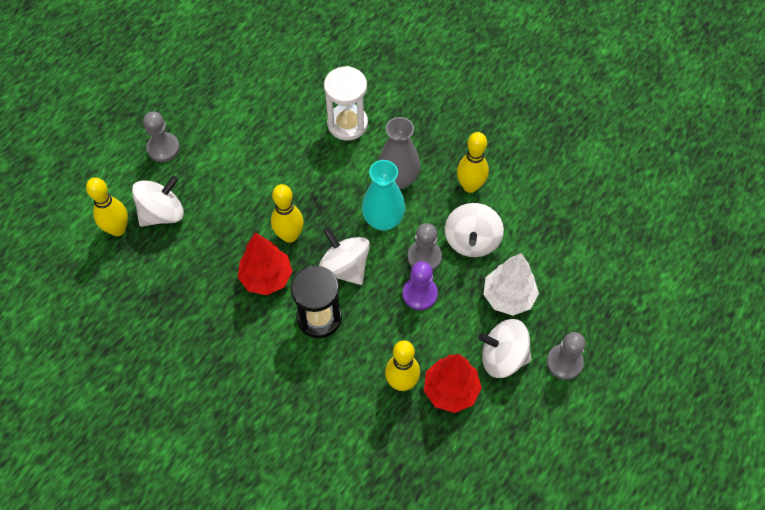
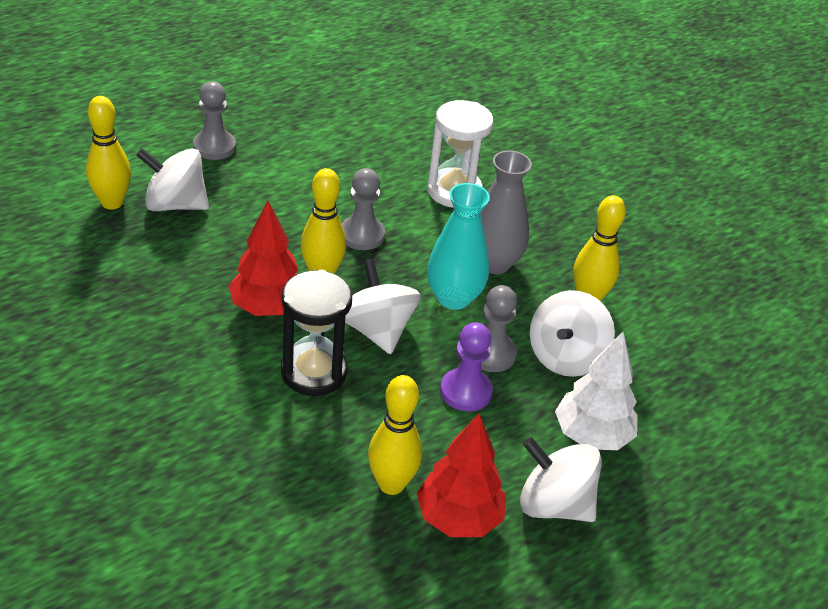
camera: 15 degrees right, 20 degrees down
white spinning top [132,176,184,227] -> white spinning top turned 150 degrees counterclockwise [136,148,209,211]
grey pawn [547,332,586,380] -> grey pawn moved to [341,168,385,250]

